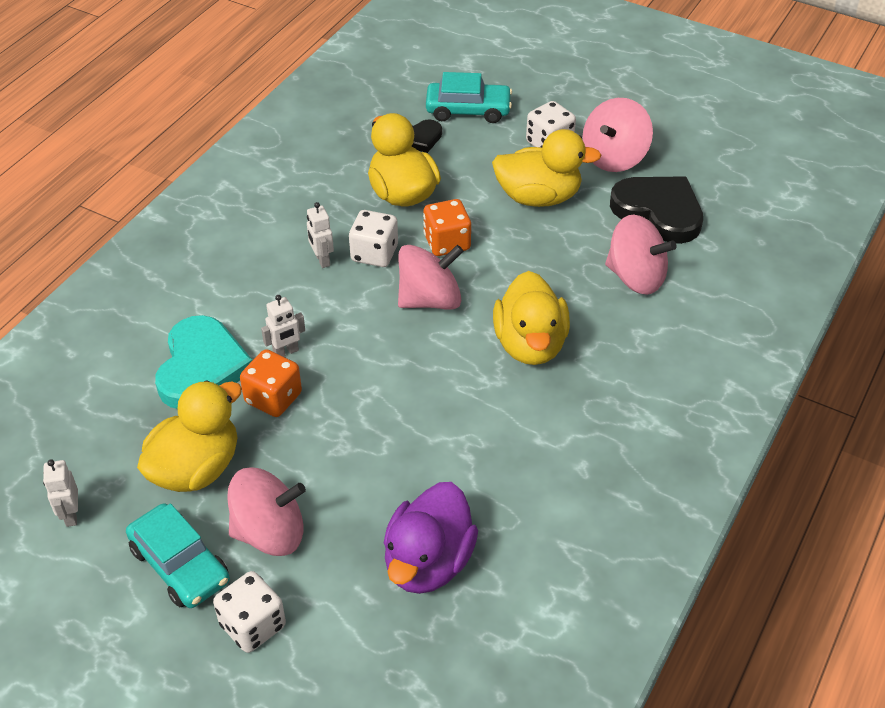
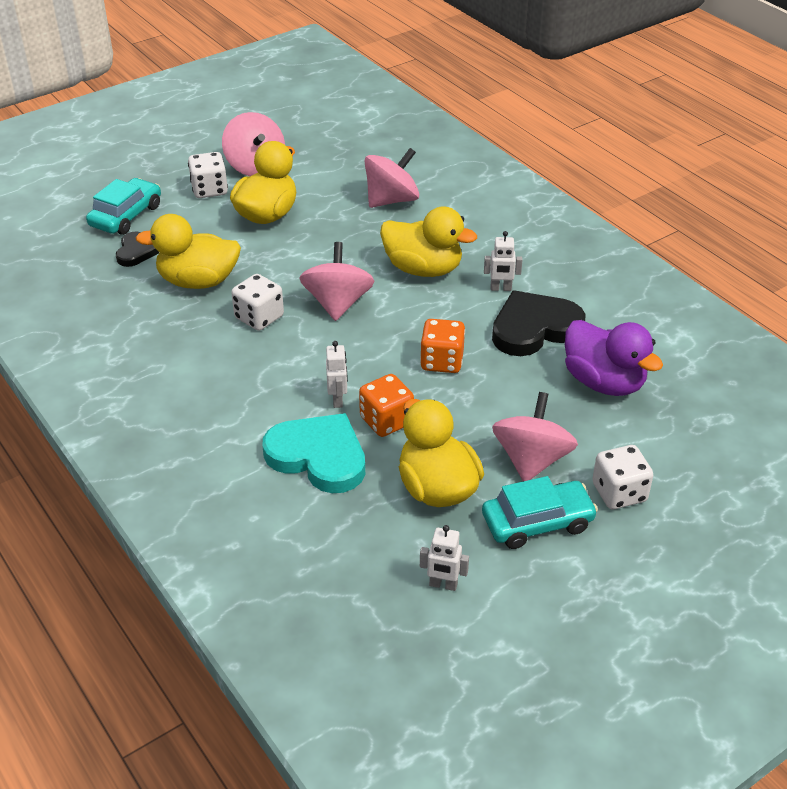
camera: 65 degrees left, 5 degrees down
white robot [307,202,334,268] -> white robot moved to [484,231,522,291]
orange dice [423,199,471,256] -> orange dice moved to [420,319,465,373]
black heart [610,176,703,244] -> black heart moved to [492,290,585,356]

